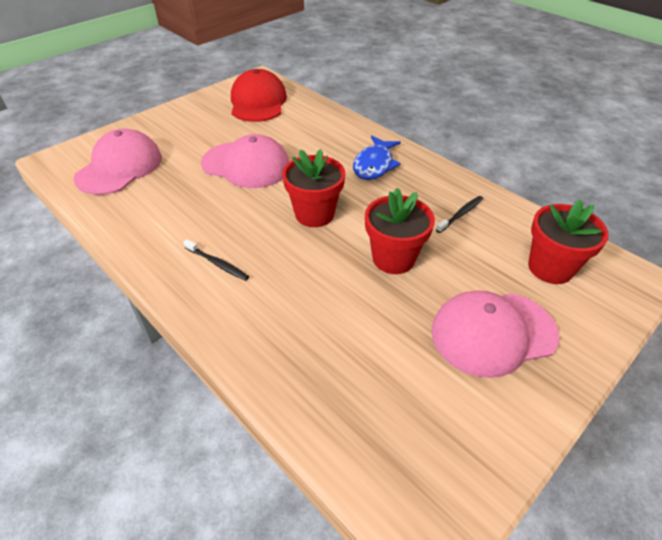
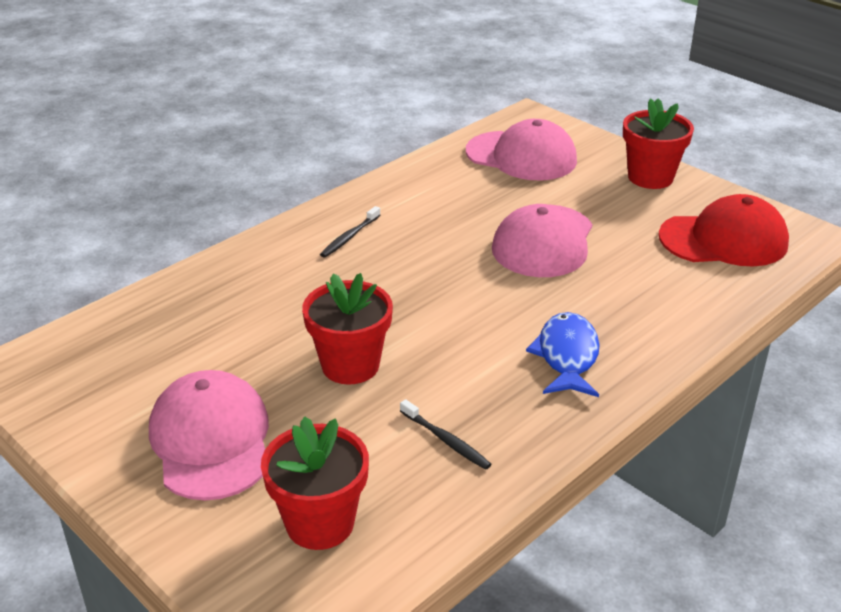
camera: 90 degrees right, 10 degrees down
red flower pot [282,149,345,227] -> red flower pot moved to [623,98,694,189]
blue fish [353,136,401,180] -> blue fish turned 75 degrees clockwise [526,312,600,397]

